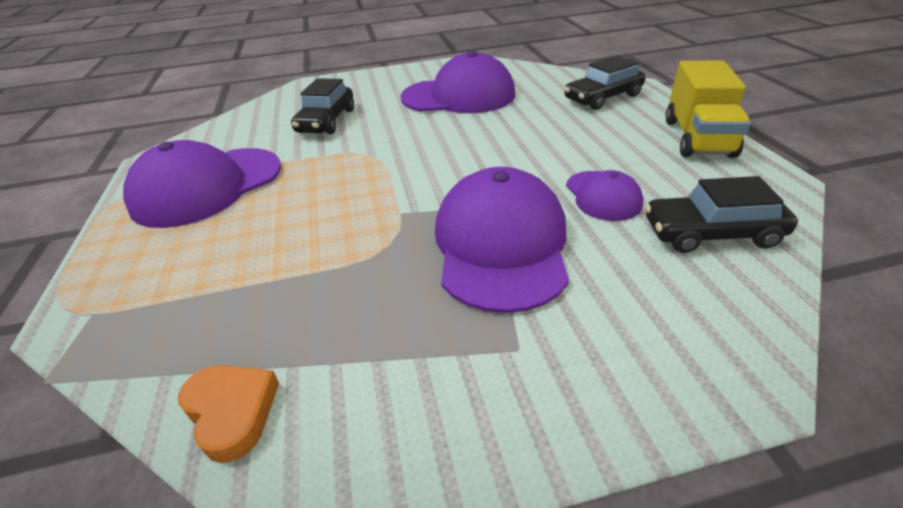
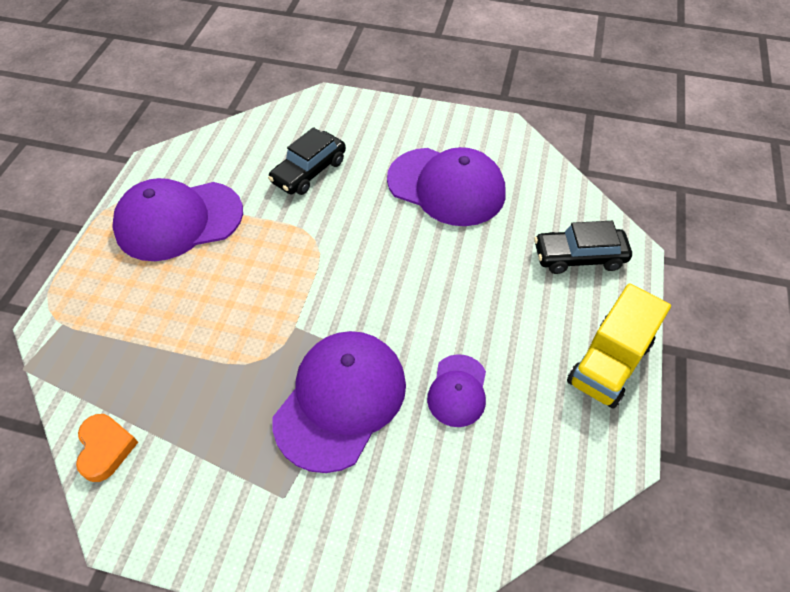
camera: 25 degrees right, 15 degrees up
black car [645,176,798,253] -> none

